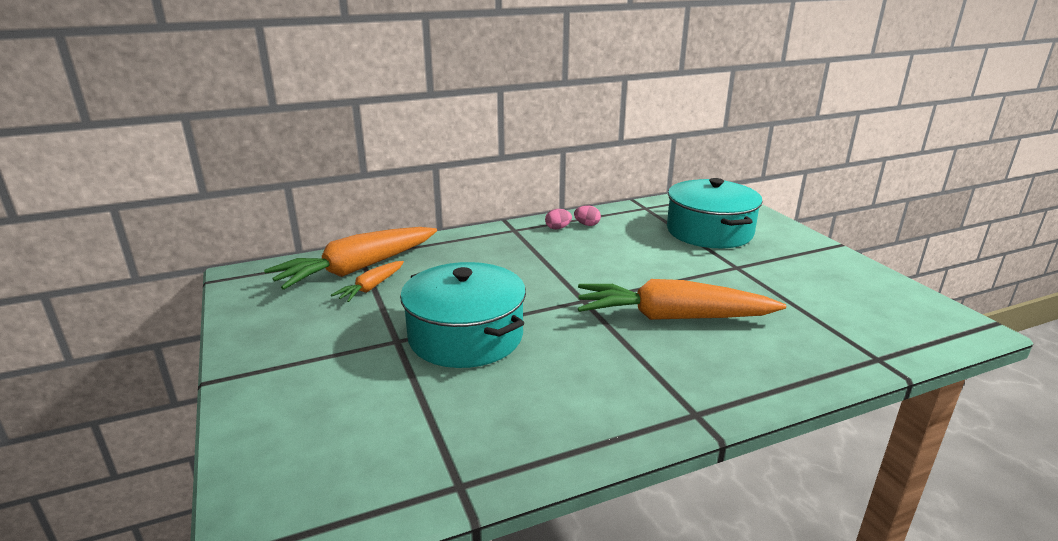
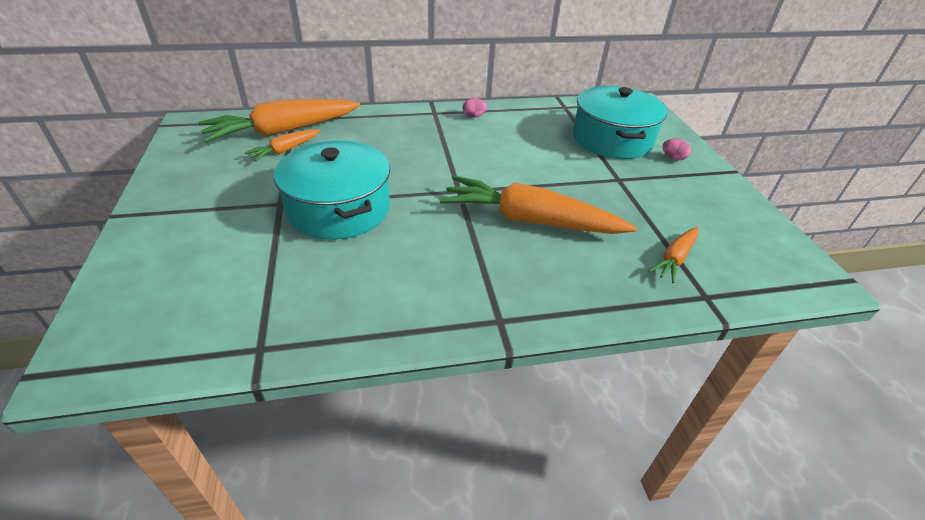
camera: 10 degrees right, 15 degrees up
pink egg [574,205,601,226] -> pink egg moved to [662,138,691,160]
none -> orange carrot [648,227,699,283]

